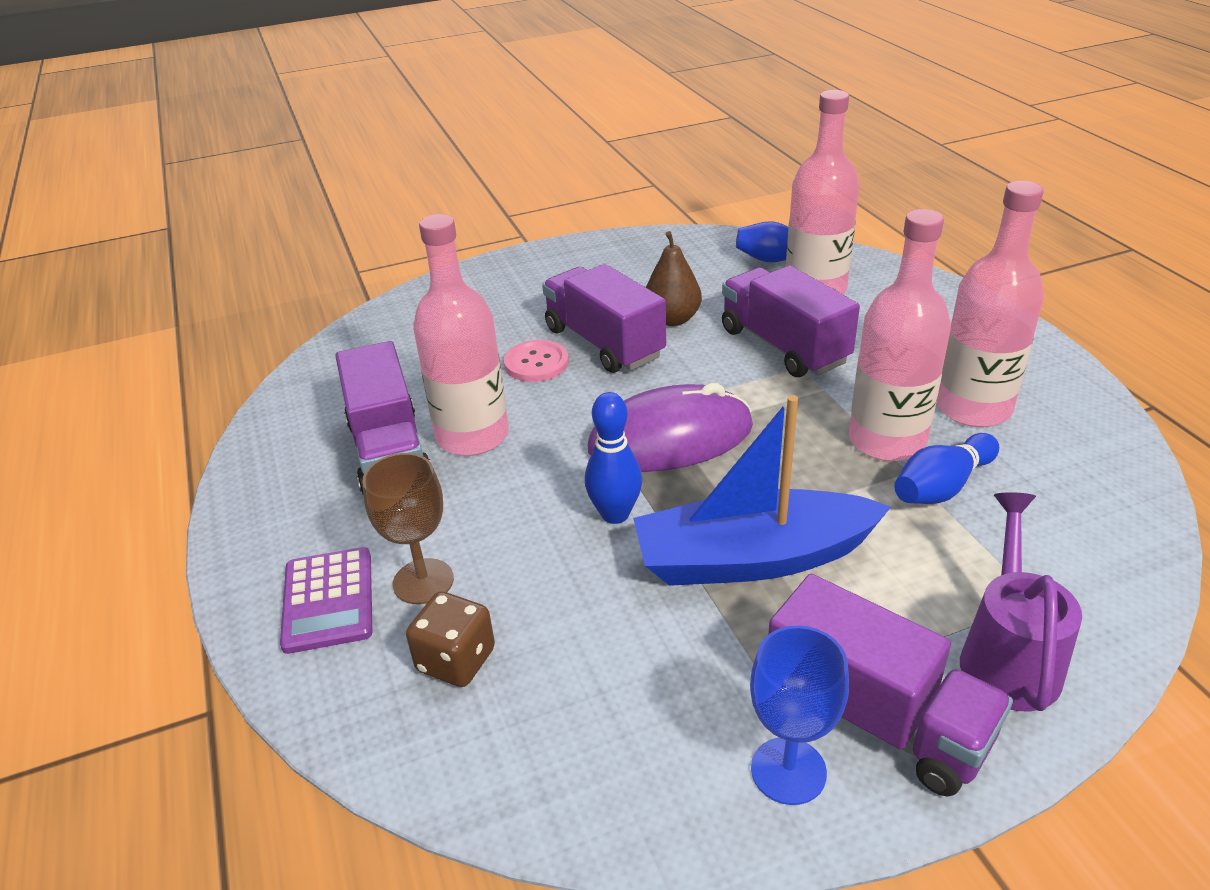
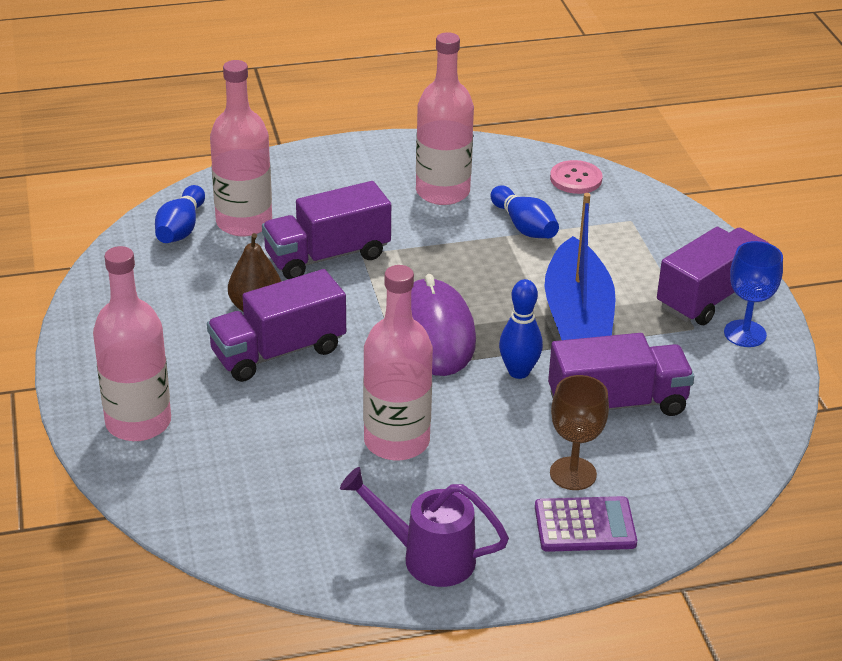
camera: 85 degrees left, 0 degrees up
purple truck [335,341,431,494] -> purple truck moved to [548,333,694,416]
brown dice [406,591,495,687] -> none
pink button [504,340,569,382] -> pink button moved to [550,160,603,194]
pink bottle [849,209,951,461] -> pink bottle moved to [93,246,171,441]
purple watering can [960,492,1082,711] -> purple watering can moved to [340,467,509,587]

